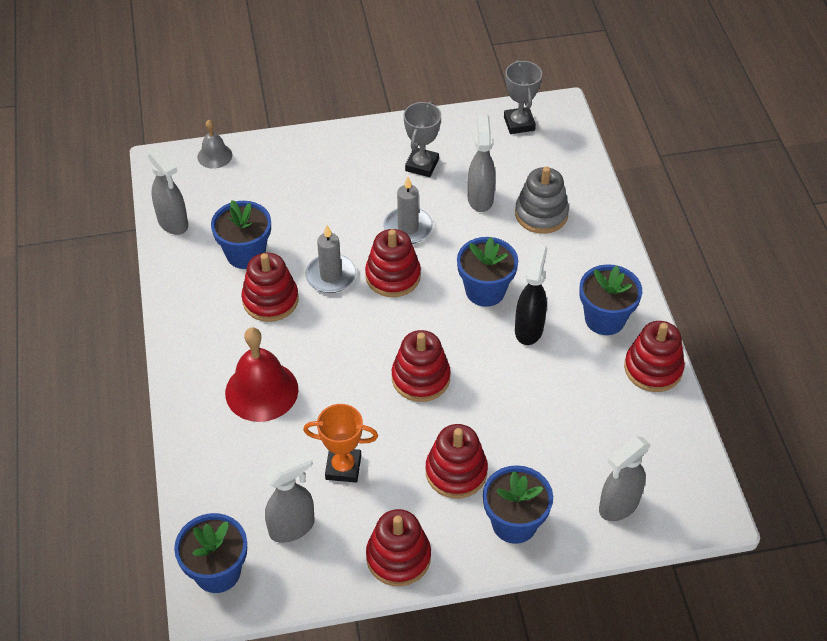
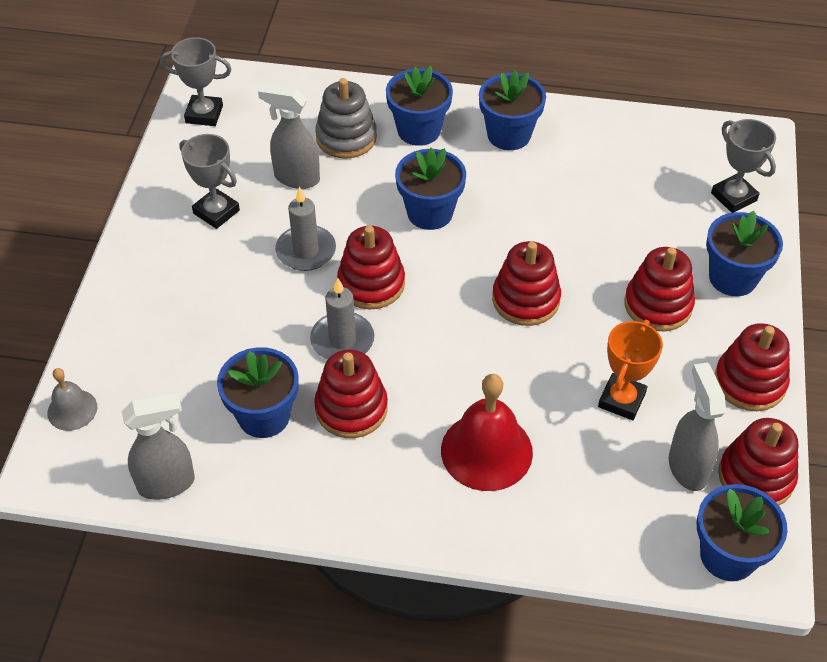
camera: 70 degrees left, 0 degrees up
black spray bottle [515,244,547,345] -> none
grey spray bottle [599,437,651,521] -> grey trophy [711,119,776,213]
red stacking toy [624,321,685,392] -> red stacking toy moved to [718,418,798,505]
none -> blue flower pot [386,66,453,146]

